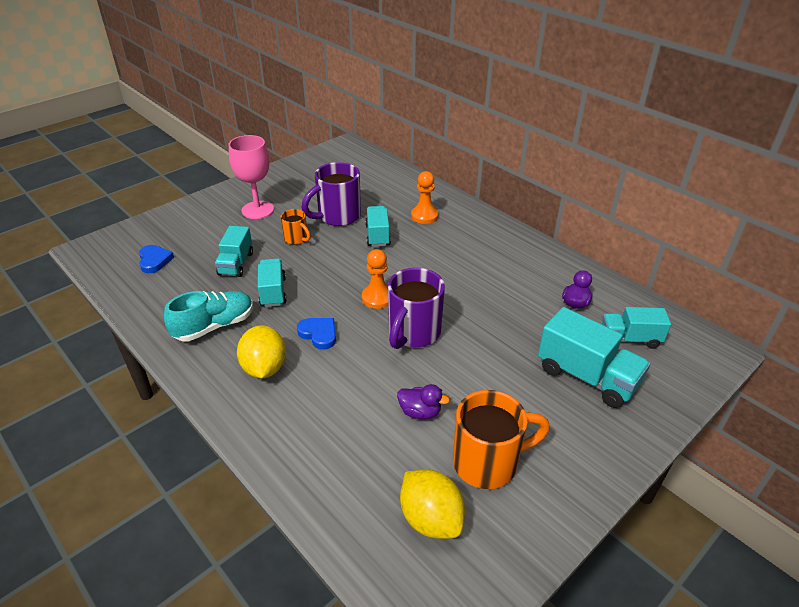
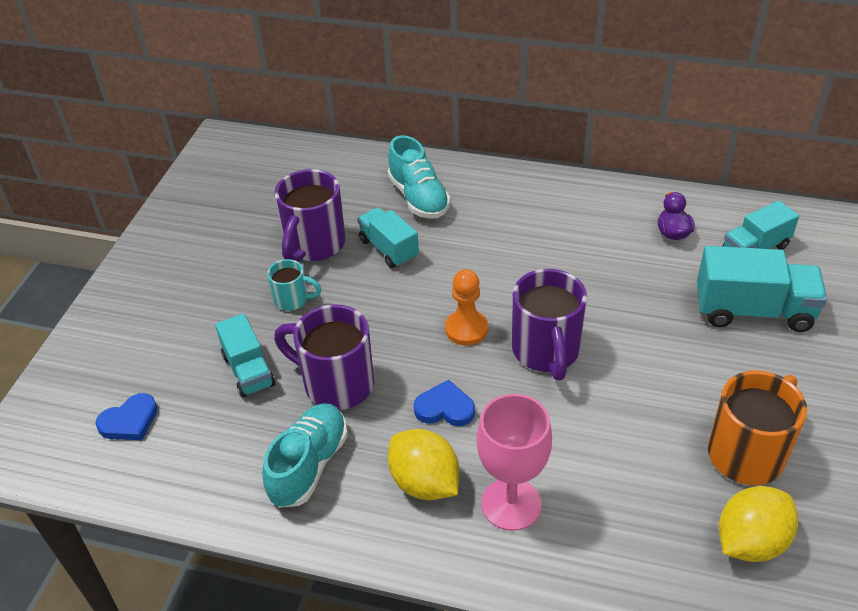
camera: 30 degrees left, 5 degrees up
blue heart [139,245,174,273] -> blue heart turned 105 degrees clockwise [95,393,158,440]
pink goblet [229,135,274,219] -> pink goblet moved to [477,394,552,531]
turquoise truck [258,258,287,307] -> purple mug [274,304,374,410]
orange mug [281,209,311,245] -> turquoise mug [267,259,322,311]
purple duck [397,384,450,419] -> none
yellow lemon [400,470,465,539] -> yellow lemon turned 60 degrees counterclockwise [719,486,798,562]
orange pawn [411,171,438,224] -> turquoise shoe [388,135,450,219]

